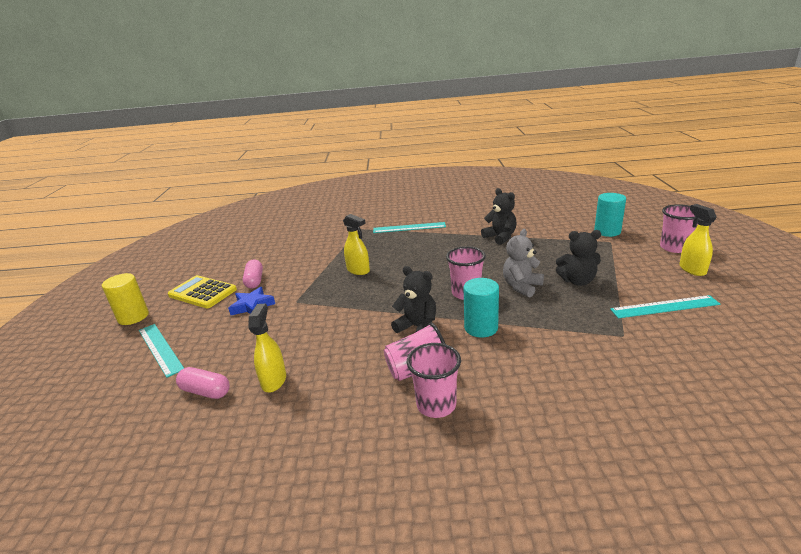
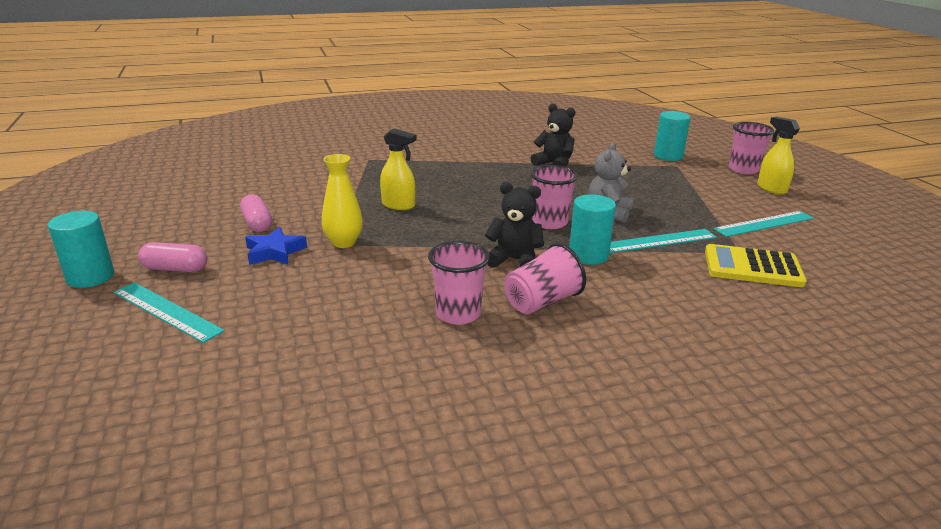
camera: 20 degrees left, 0 degrees up
yellow cylinder [102,273,149,325] -> turquoise cylinder [48,211,114,288]
yellow calculator [168,275,237,308] -> yellow calculator moved to [705,244,807,287]
pink capsule [176,367,230,399] -> pink capsule moved to [138,242,207,272]
yellow spray bottle [248,304,286,392] -> none
turquoise ruler [373,222,446,233] -> turquoise ruler moved to [609,229,717,253]
pink cup [407,343,461,418] -> pink cup moved to [428,241,490,325]
black teddy bear [556,230,601,286] -> none
none -> yellow vase [322,154,363,248]

